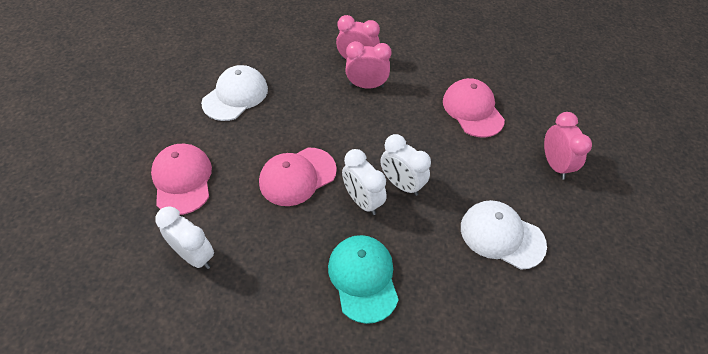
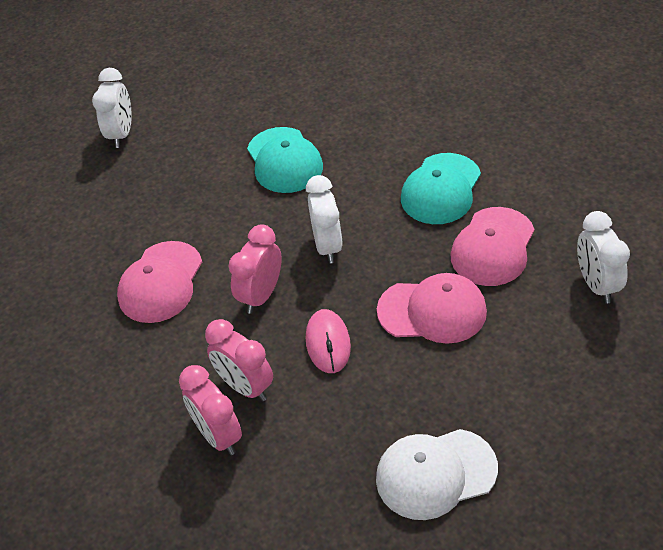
camera: 135 degrees left, 5 degrees down
pink cap [151,144,212,215] -> pink cap moved to [451,207,535,286]
white clock [342,149,387,215] -> white clock moved to [92,68,132,148]
white cap [461,200,547,270] -> turquoise cap [247,127,323,193]
pink clock [544,112,592,179] -> pink clock moved to [228,224,282,314]
none -> pink mouse [306,309,351,373]

